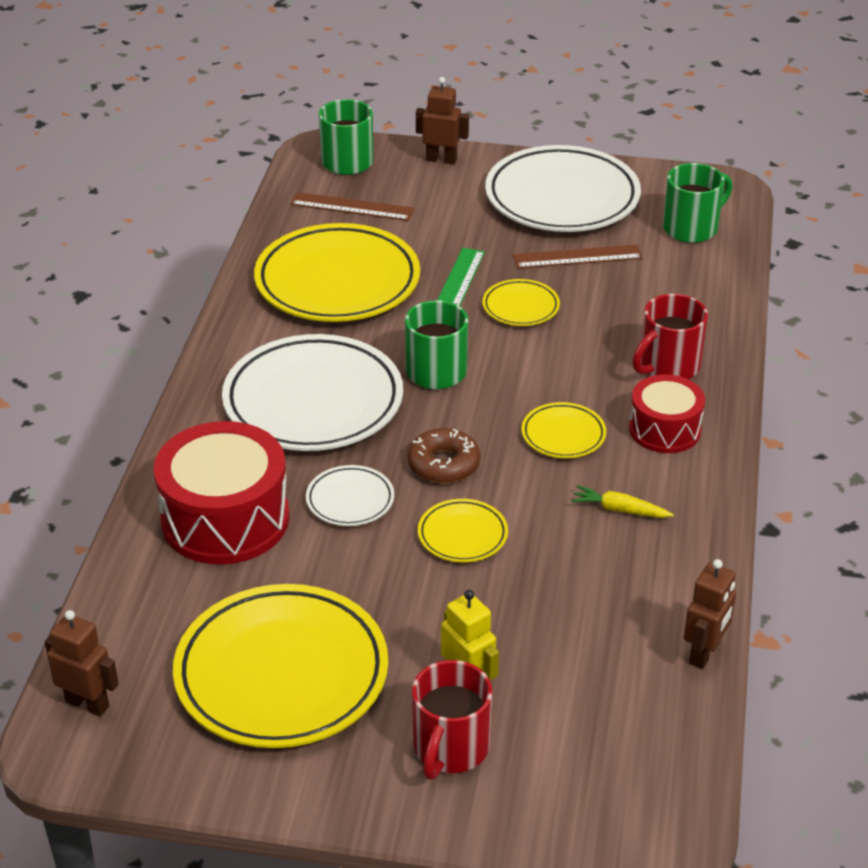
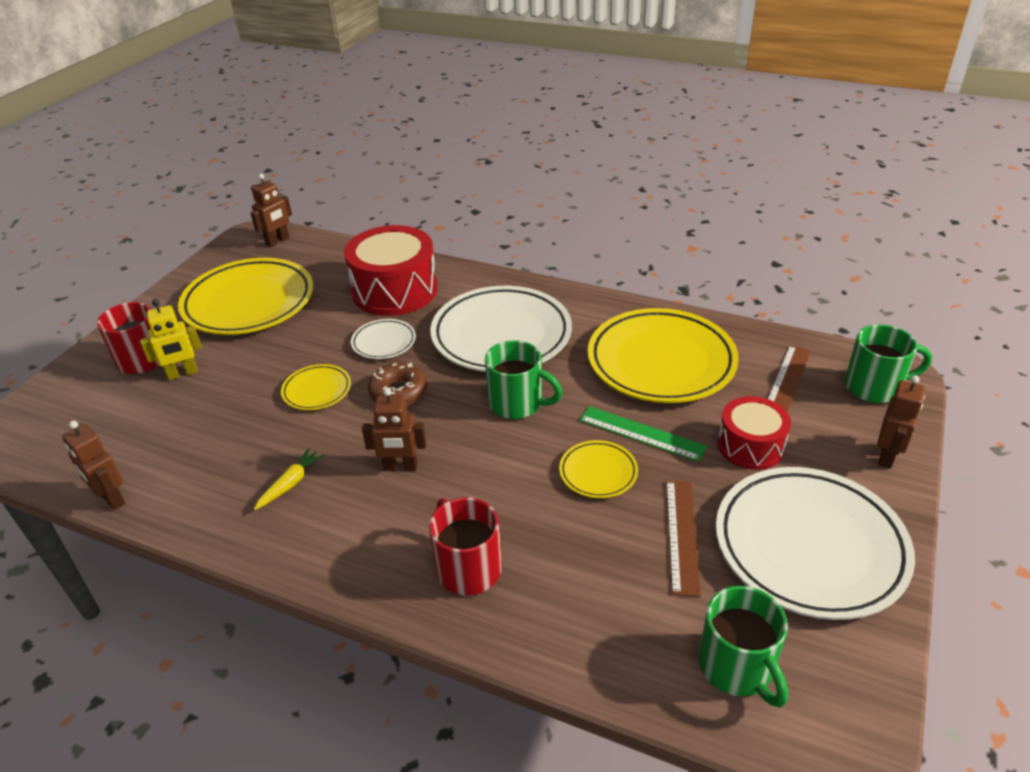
camera: 105 degrees right, 0 degrees up
yellow plate [522,402,606,458] -> brown robot [362,388,426,471]
red drum [629,375,705,453] -> red drum moved to [718,396,791,470]

